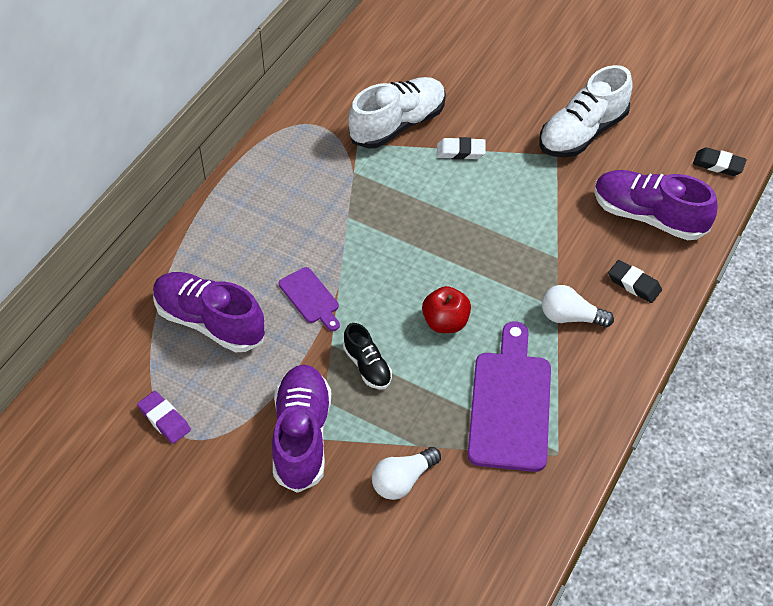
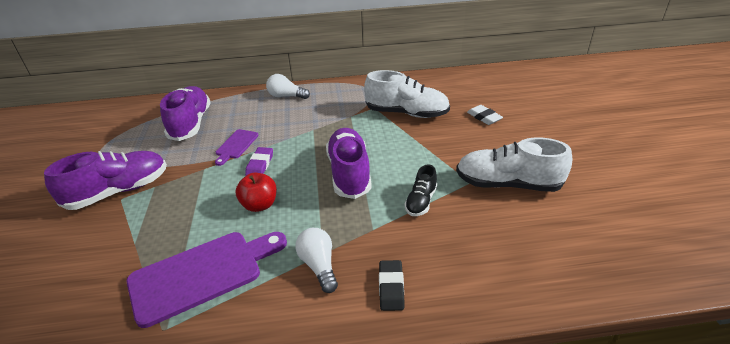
camera: 55 degrees right, 15 degrees down
purple eraser [137,391,191,444] -> purple eraser moved to [245,147,273,176]
black shoe [343,323,392,389] -> black shoe moved to [405,164,437,216]
white light bulb [372,447,441,500] -> white light bulb moved to [266,74,310,99]
white eraser [437,137,486,160] -> white eraser moved to [467,105,503,125]
purple shoe [594,170,718,240] -> purple shoe moved to [326,128,372,199]
black eraser [693,147,747,176] -> none

